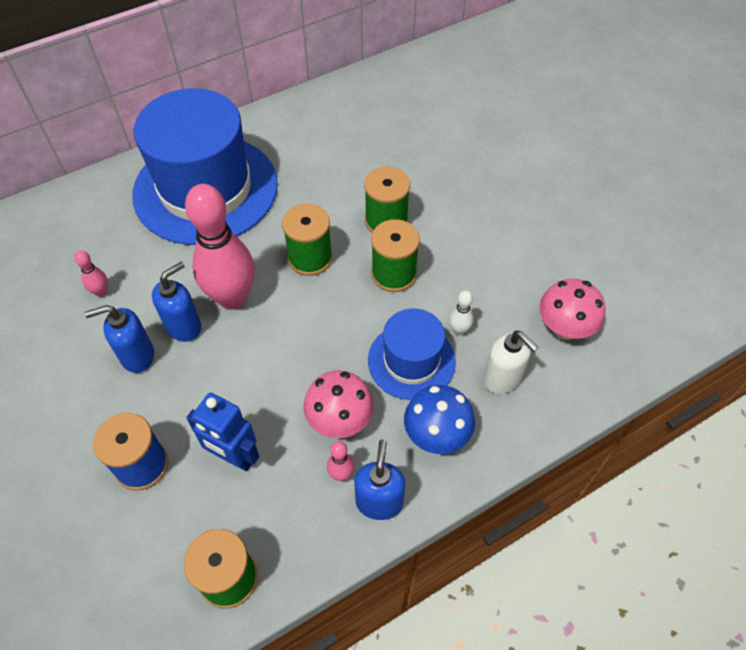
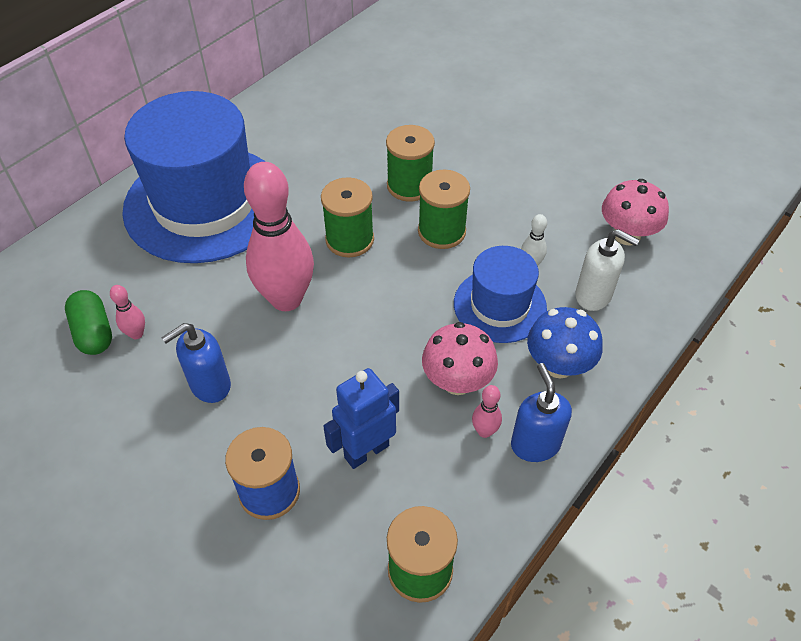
camera: 20 degrees left, 5 degrees down
blue soap dispenser [152,262,201,342] -> none
blue robot [186,392,259,471] -> blue robot turned 135 degrees clockwise [323,368,399,469]
none -> green capsule [65,290,112,355]

